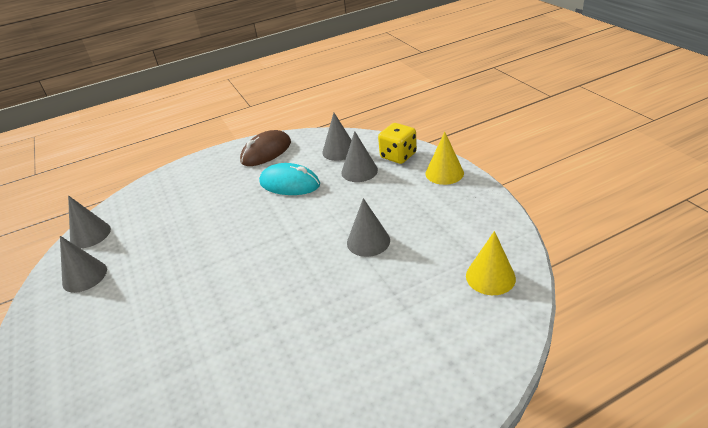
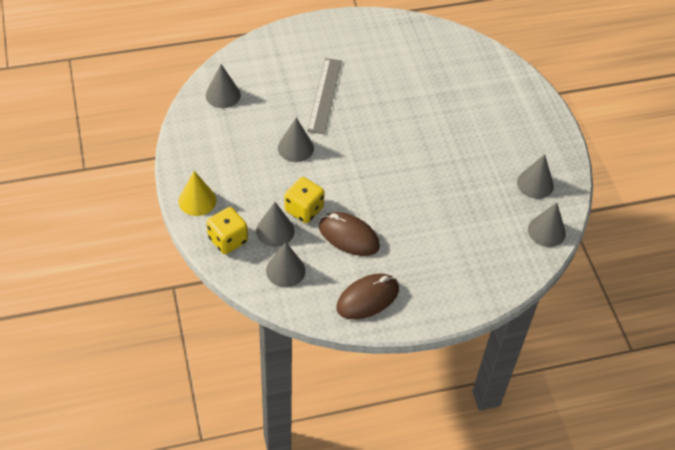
camera: 175 degrees left, 15 degrees up
turquoise mouse [259,163,320,195] -> brown mouse [319,212,380,256]
yellow cone [466,231,516,295] -> grey cone [206,64,241,108]
none -> yellow dice [285,177,325,223]
none -> grey ruler [307,58,342,134]

